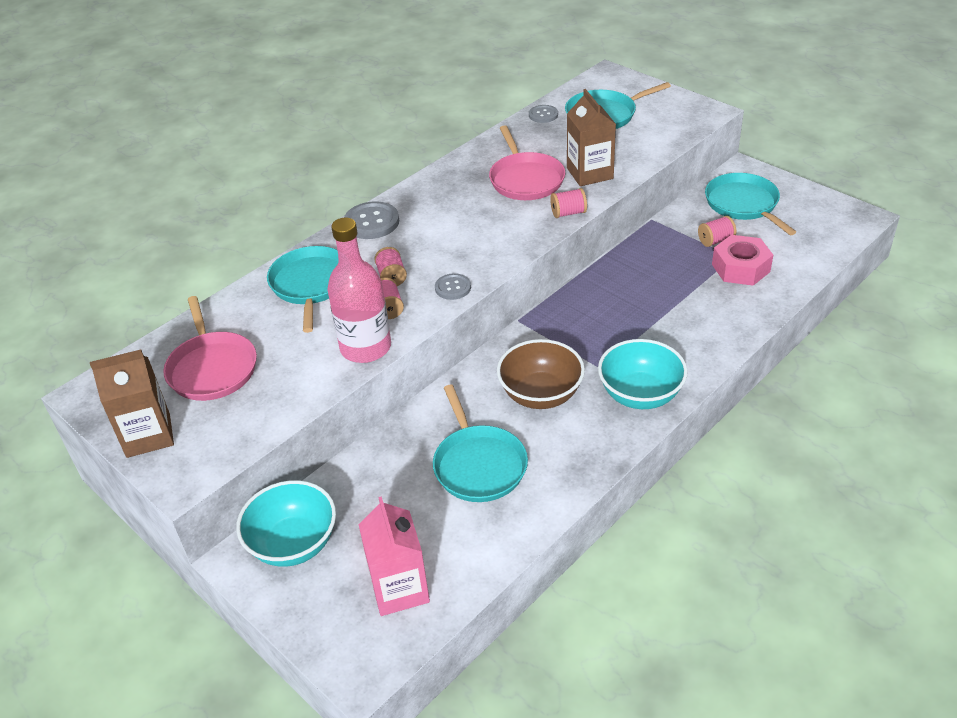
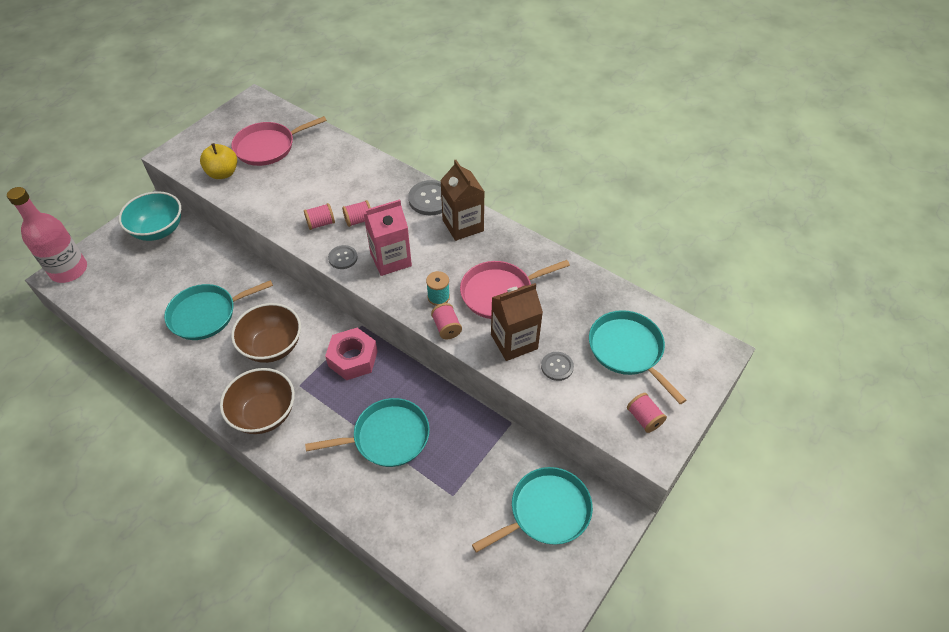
camera: 80 degrees right, 10 degrees up
brown carton [90,350,174,458] -> brown carton moved to [440,160,485,241]
turquoise pan [267,246,338,333] -> turquoise pan moved to [305,398,430,467]
pink bottle [327,218,391,363] -> pink bottle moved to [7,187,87,283]
pink carton [358,496,430,616] -> pink carton moved to [363,199,412,276]
grey button [529,105,558,123] -> grey button moved to [541,352,574,381]
turquoise bowl [598,339,688,409] -> brown bowl [220,368,295,434]
pink spool [698,216,736,247] -> pink spool moved to [627,393,667,433]
pink nut [712,235,773,286] -> pink nut moved to [325,328,378,380]
none -> yellow apple [200,143,237,179]
none -> turquoise spool [426,271,450,306]

